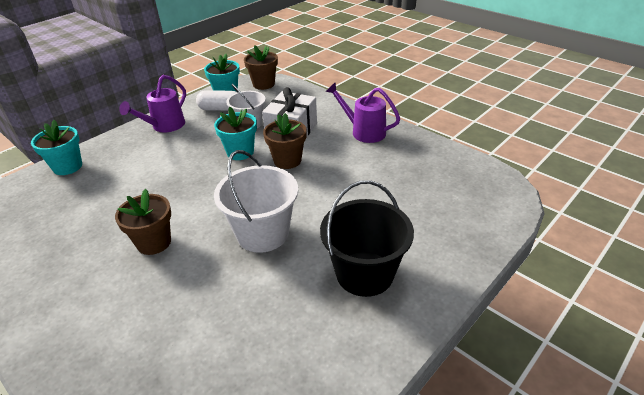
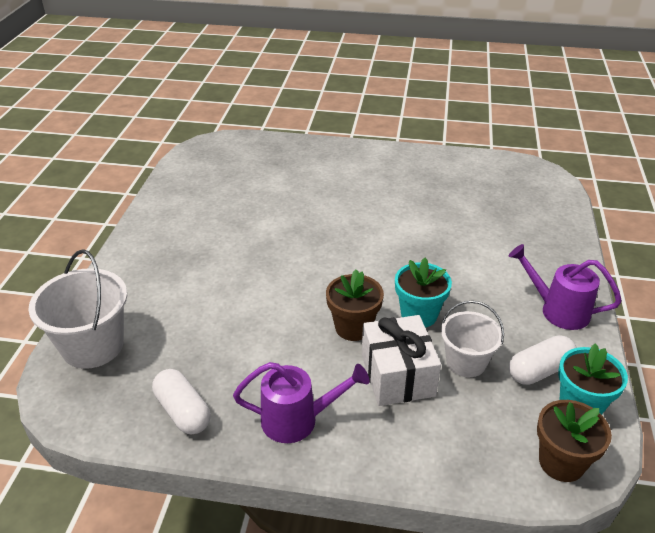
camera: 145 degrees right, 0 degrees up
turquoise flower pot [31,120,82,175] -> none
brown flower pot [115,189,171,255] -> none
purple watering can [119,75,186,132] -> purple watering can turned 60 degrees counterclockwise [509,244,622,330]
white bucket [214,150,298,253] -> white bucket moved to [28,249,127,369]
black bucket [320,180,414,297] -> none
none -> white capsule [152,369,211,434]

